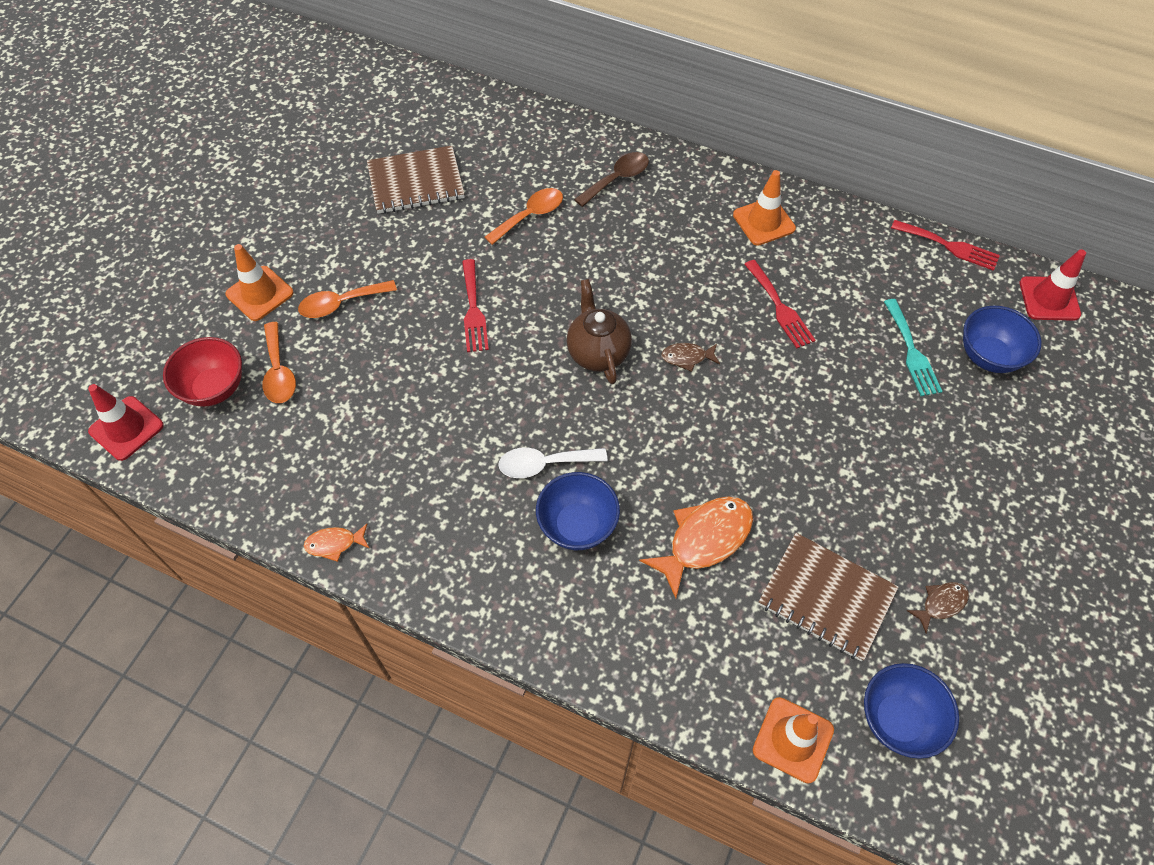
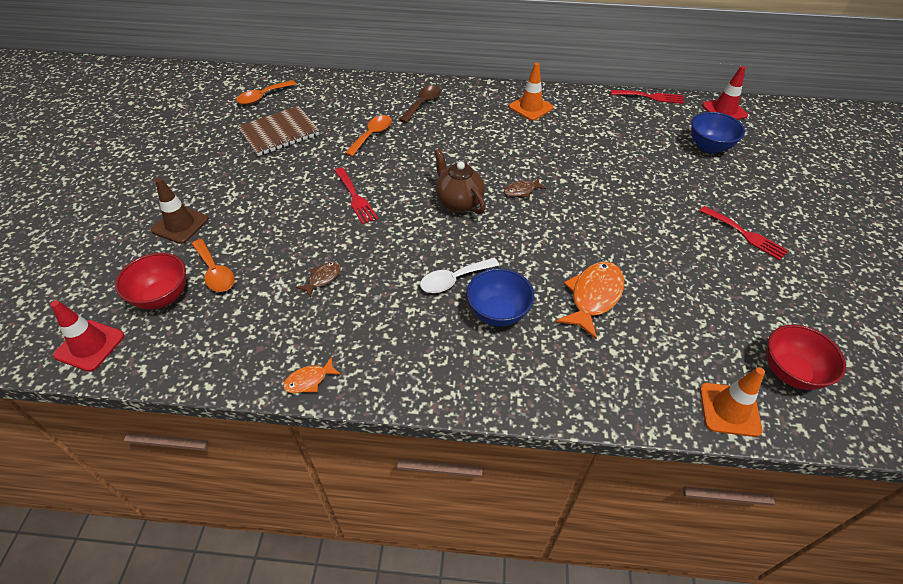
camera: 20 degrees left, 10 degrees down
orange traffic cone [225,244,294,321] -> brown traffic cone [151,178,209,244]
orange spoon [298,280,397,318] -> orange spoon moved to [236,80,296,105]
red fork [744,260,816,348] -> red fork moved to [700,206,788,261]
brown notebook [758,533,898,661] -> none
blue bowl [864,663,959,759] -> red bowl [767,325,846,390]
turquoise fork [884,299,943,396] -> none
brown fish [907,582,969,633] -> brown fish moved to [296,262,341,298]

